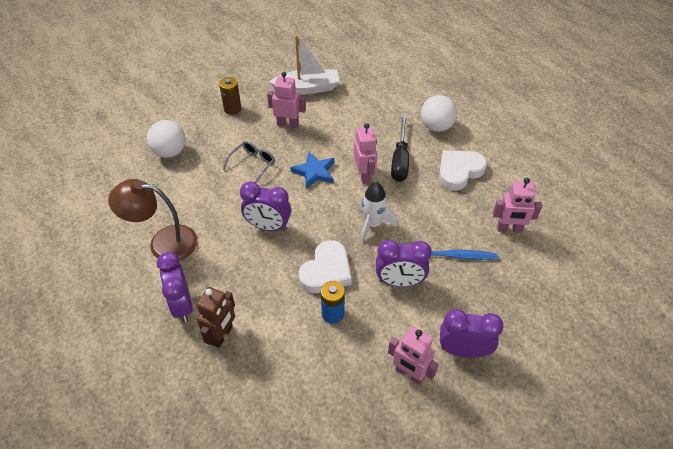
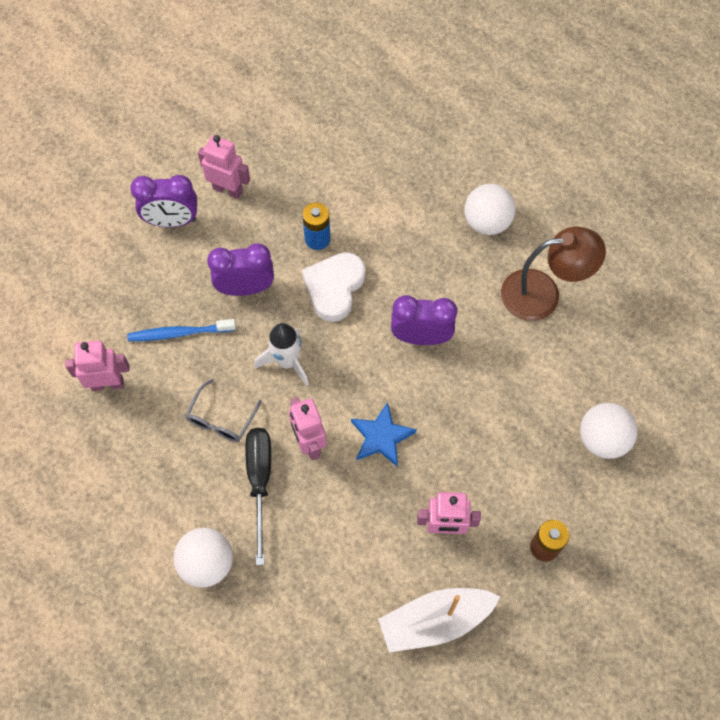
camera: 170 degrees right, 15 degrees up
purple clock [156,252,193,322] -> white ball [464,184,516,235]
brown robot [197,287,235,348] -> none
grey glasses [223,141,275,183] -> grey glasses moved to [185,379,262,442]
white heart [439,150,487,191] -> none

